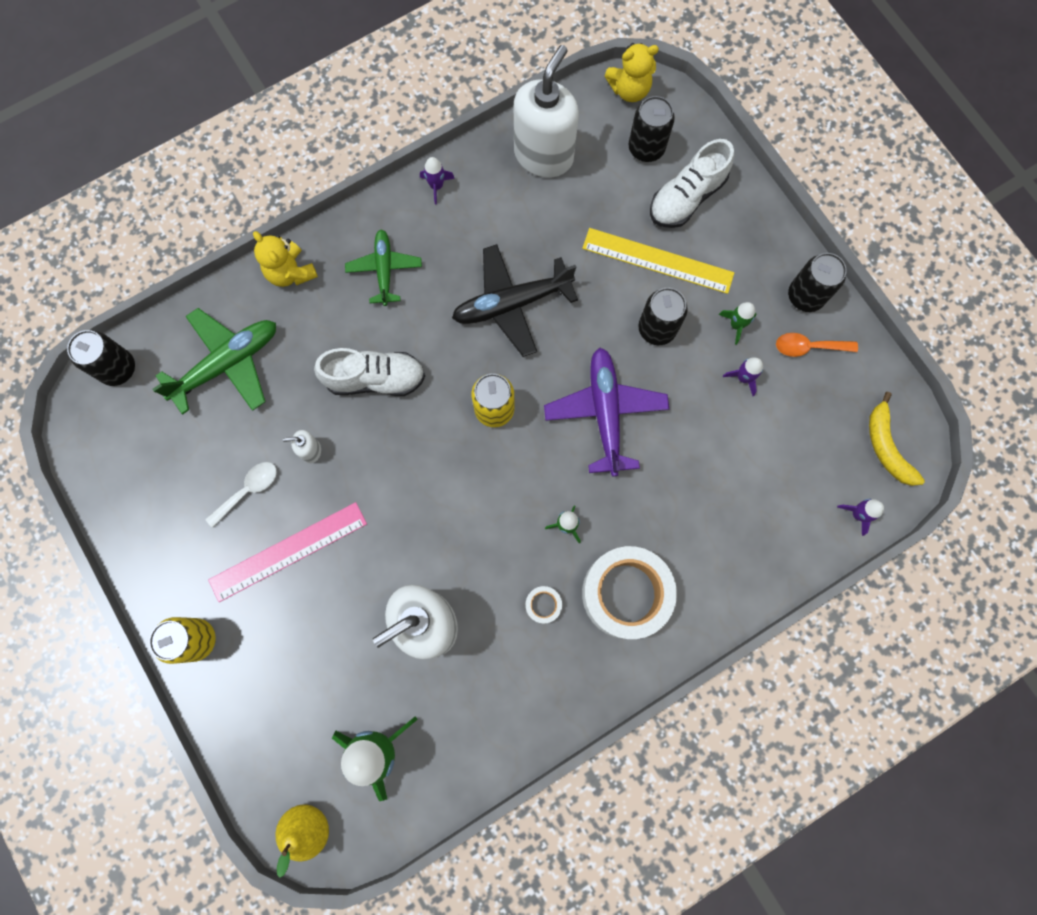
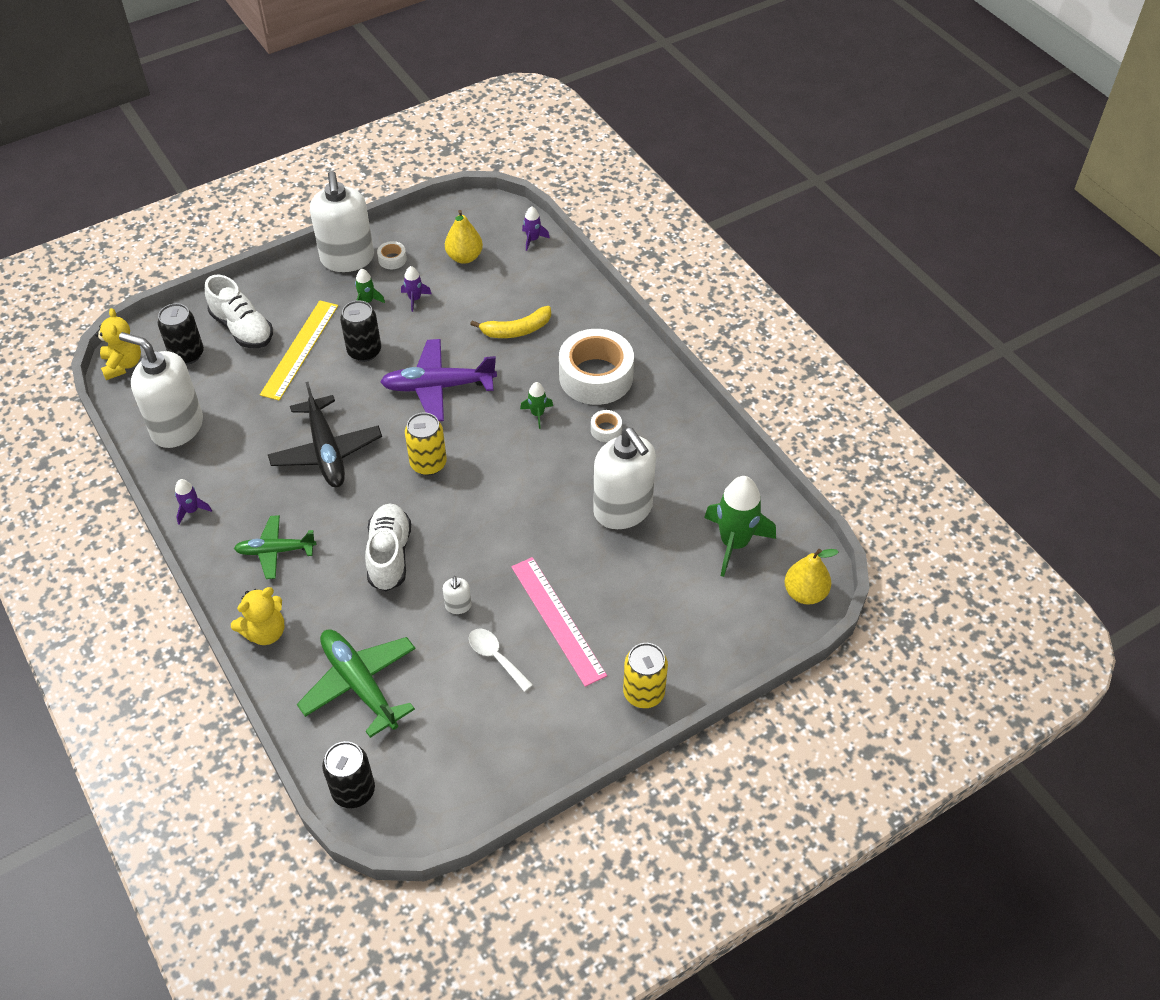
camera: 90 degrees left, 25 degrees down
orange spoon [776,333,858,357] -> white tape [377,241,407,269]
black can [788,253,846,312] -> white soap dispenser [310,171,374,272]
yellow banana [869,392,925,486] -> yellow banana moved to [470,306,551,338]
none -> yellow pear [445,210,483,264]

